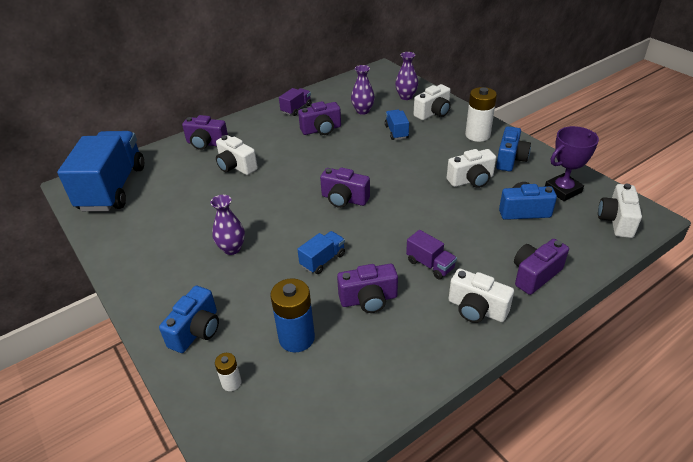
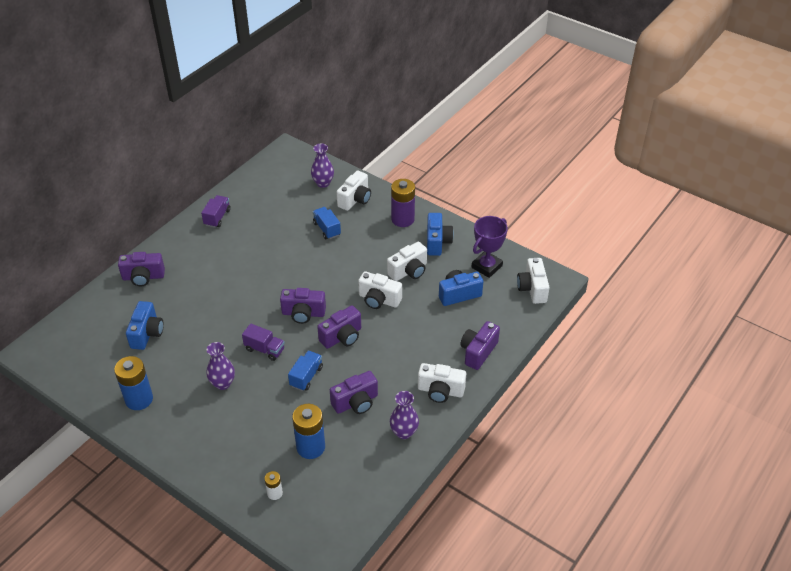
camera: 20 degrees left, 5 degrees up
blue truck [57,131,144,211] -> none
blue camera [159,286,219,353] -> blue camera moved to [126,301,164,350]
white camera [216,135,258,175] -> white camera moved to [358,271,402,309]
purple camera [298,101,341,135] -> purple camera moved to [317,305,361,349]
purple vase [351,65,375,115] -> purple vase moved to [390,391,419,439]
purple truck [406,230,457,279] -> purple truck moved to [242,323,285,361]
white battery [465,87,497,142] -> purple battery [391,179,415,227]
none -> blue battery [114,356,153,410]

